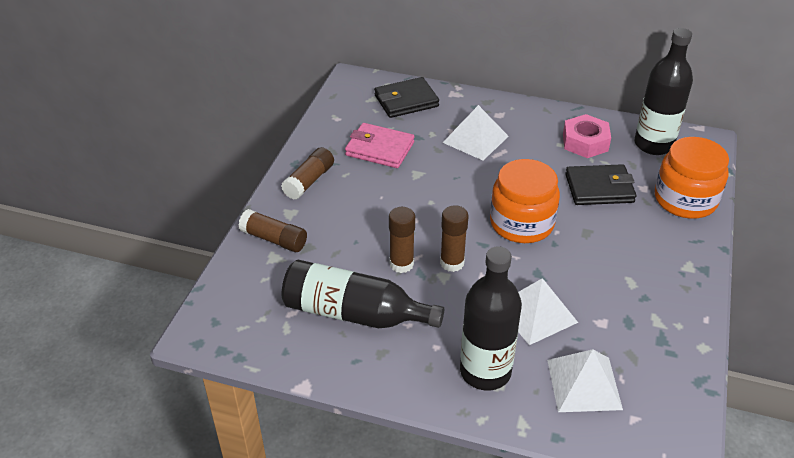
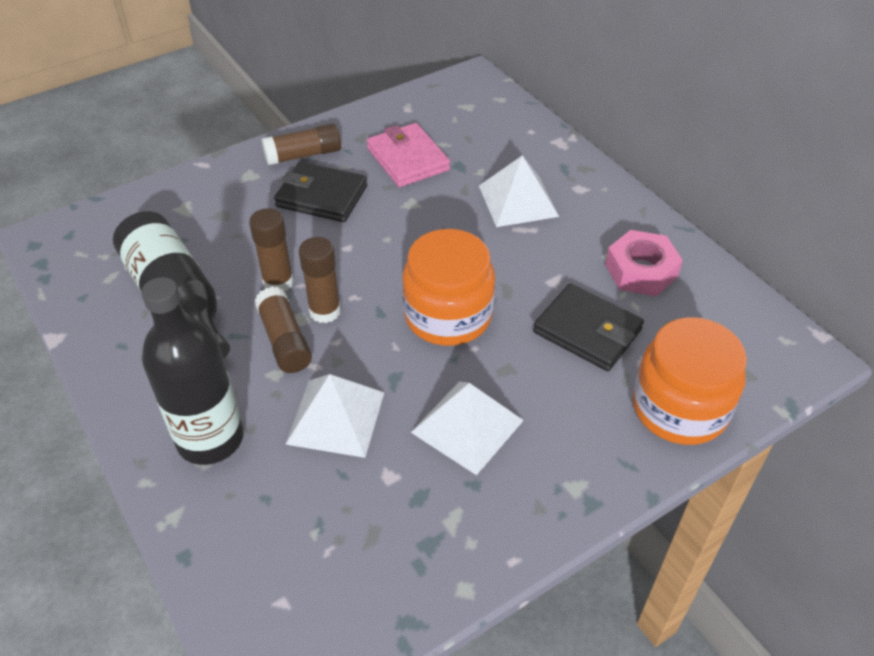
camera: 40 degrees right, 5 degrees up
brown glue stick [238,209,307,252] -> brown glue stick moved to [255,287,312,373]
black wallet [374,77,439,118] -> black wallet moved to [274,162,367,222]
white pyramid [547,349,623,412] -> white pyramid moved to [411,381,524,475]
black bottle [634,28,693,155] -> none

